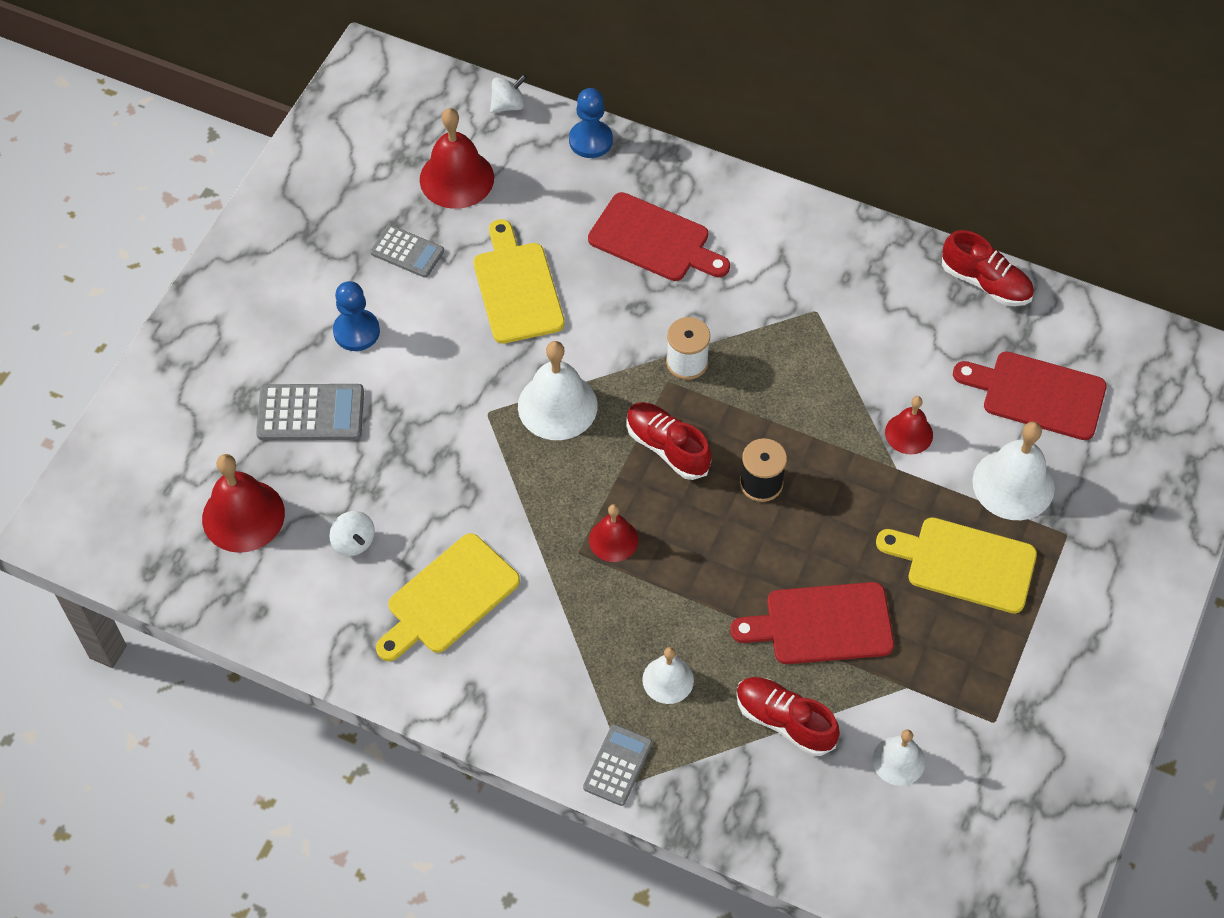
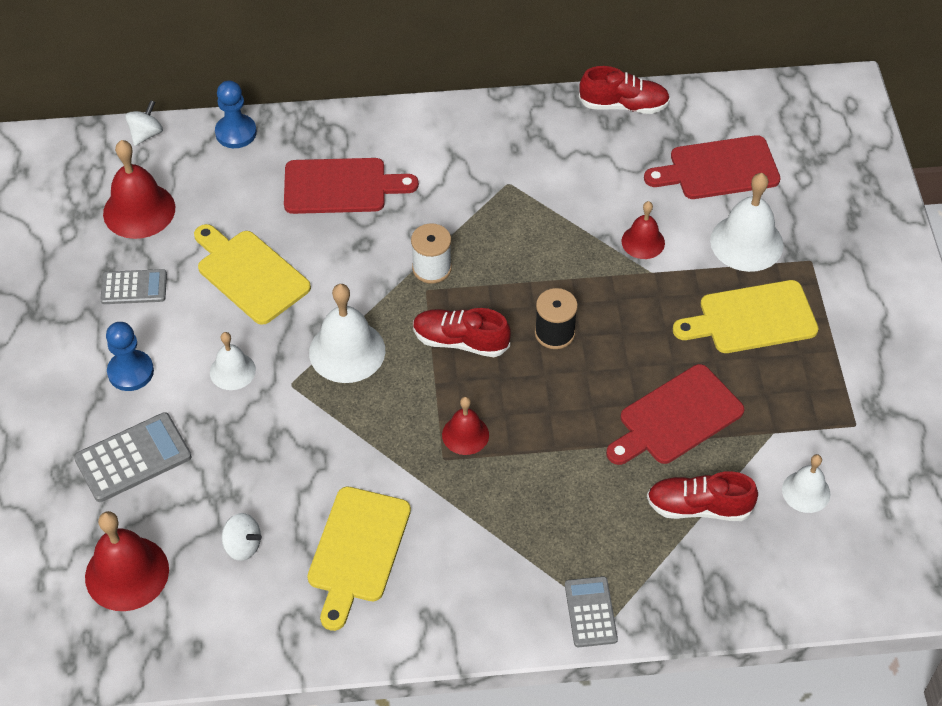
camera: 30 degrees left, 5 degrees down
white bell [642,647,694,704] -> white bell moved to [210,332,256,390]

